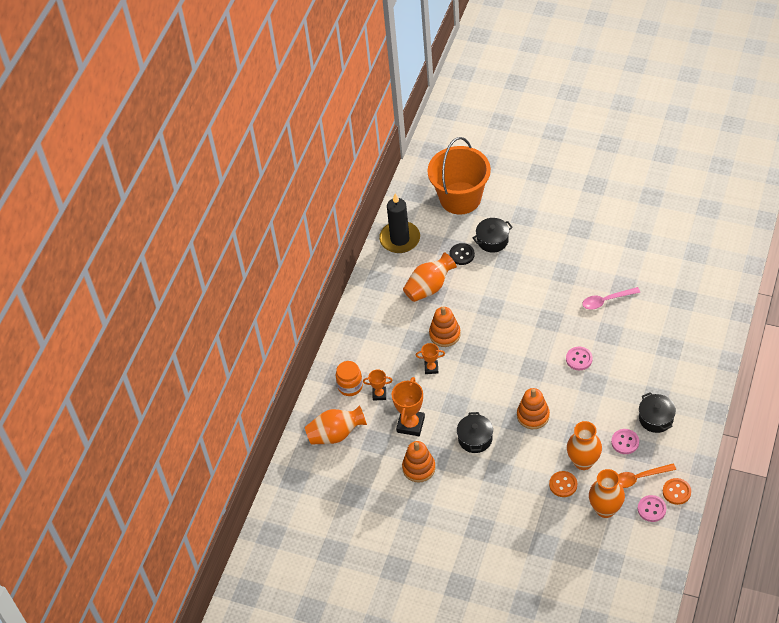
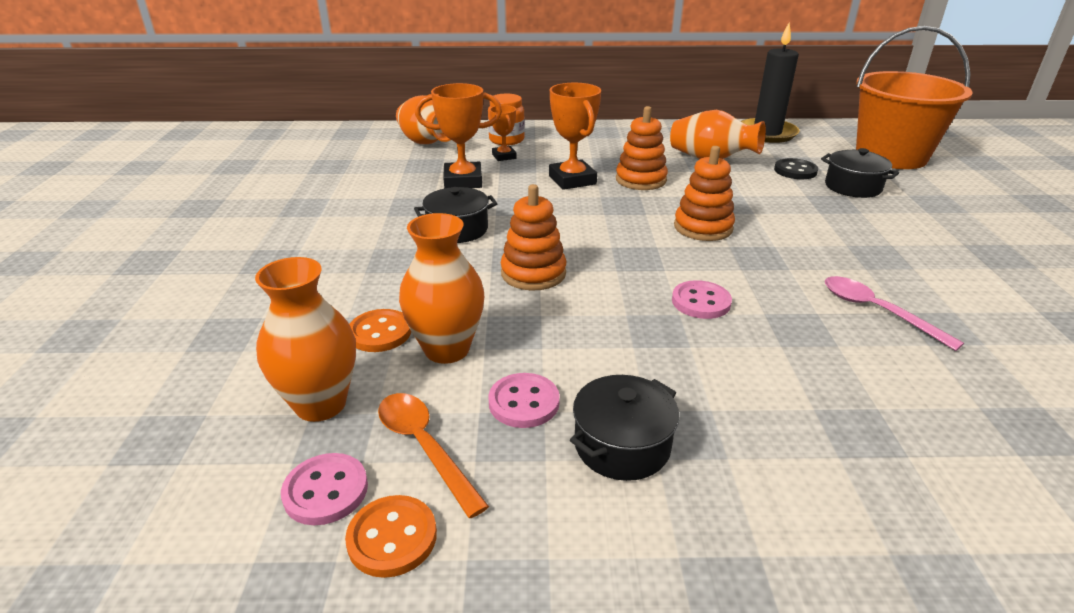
camera: 65 degrees right, 20 degrees down
orange stacking toy [402,441,436,483] -> orange stacking toy moved to [674,146,735,241]
orange trophy [416,343,445,374] -> orange trophy [549,83,601,190], size x1.74

